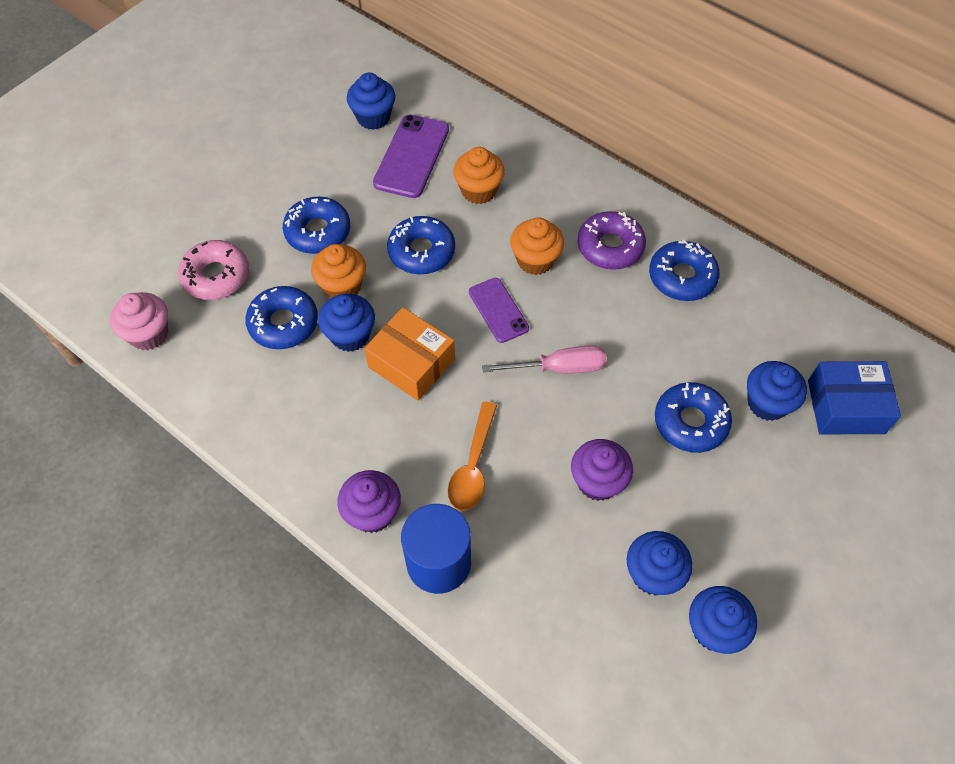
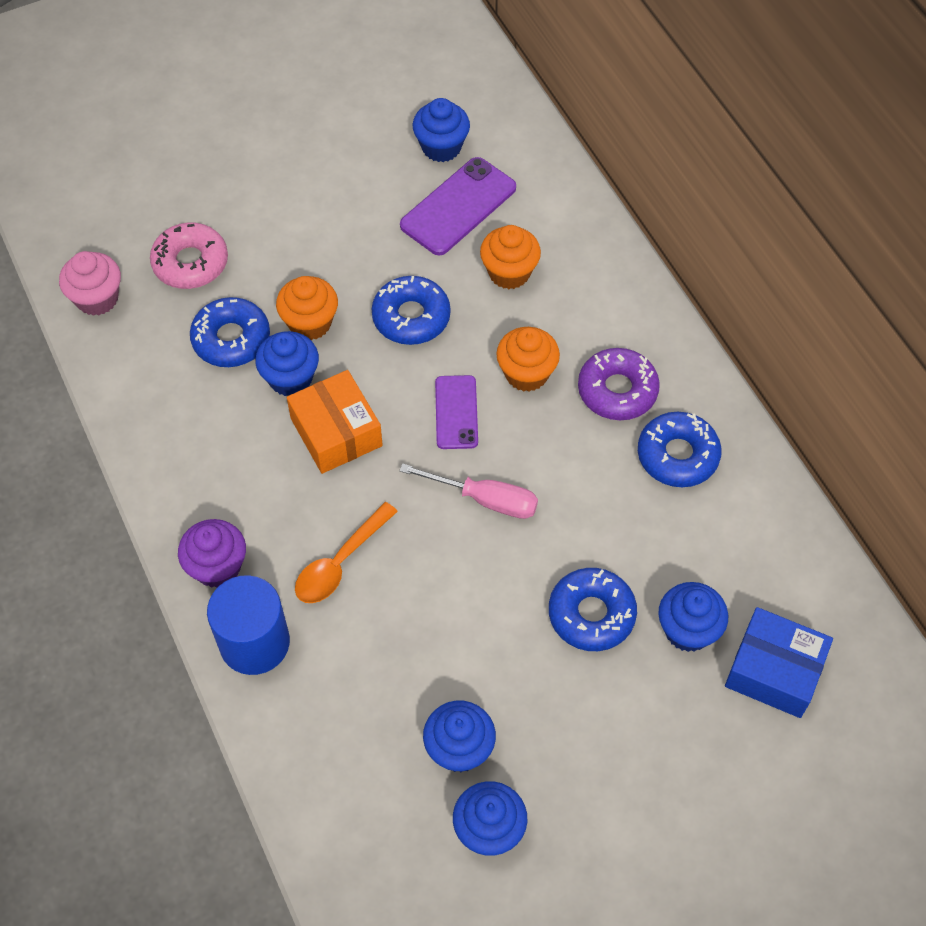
camera: 25 degrees right, 0 degrees up
blue donut [283,197,350,254] -> none
purple cupcake [571,439,633,501] -> none

